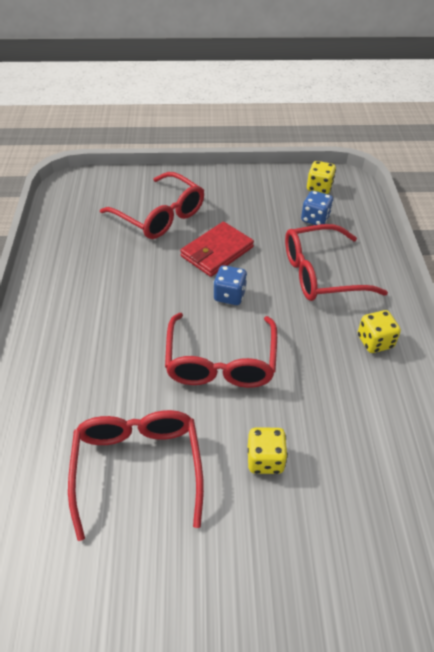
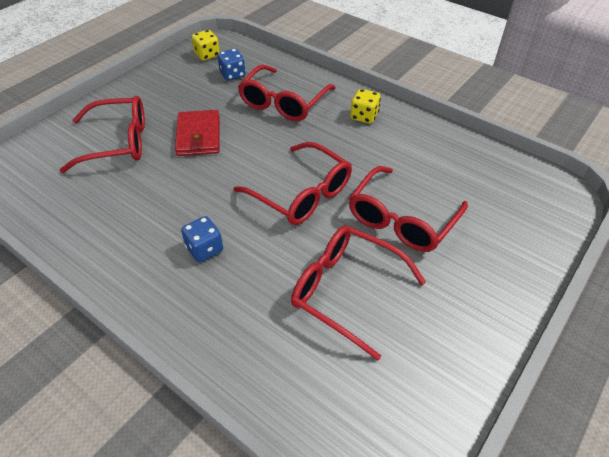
camera: 50 degrees left, 0 degrees up
blue dice [213,265,247,305] -> blue dice moved to [181,216,223,262]
yellow dice [248,427,288,474] -> red glasses [349,166,468,252]

